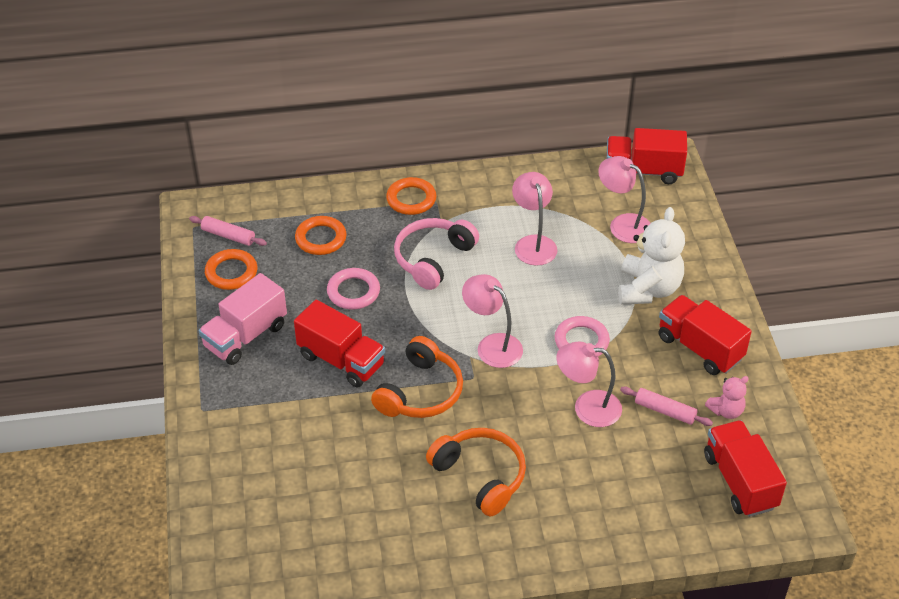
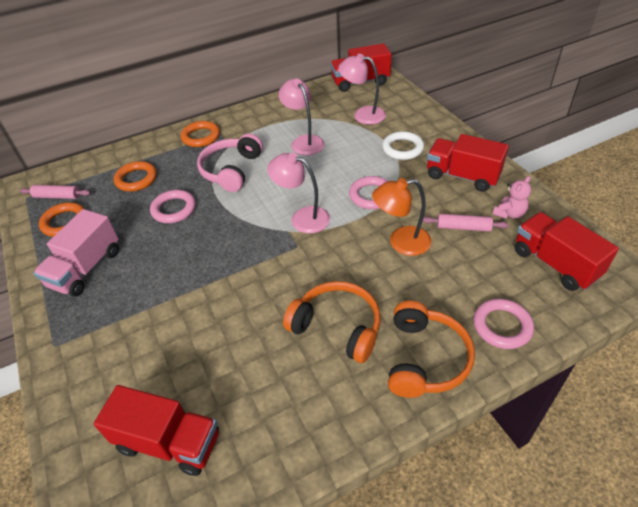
camera: 15 degrees left, 0 degrees up
red truck [294,300,385,387] -> red truck moved to [94,385,219,476]
orange headphones [371,336,463,418] -> orange headphones moved to [388,301,475,398]
pink lamp [556,341,622,427] -> orange lamp [372,178,432,256]
white teddy bear [618,207,685,305] -> white ring [382,131,424,160]
none -> pink ring [473,299,534,349]

